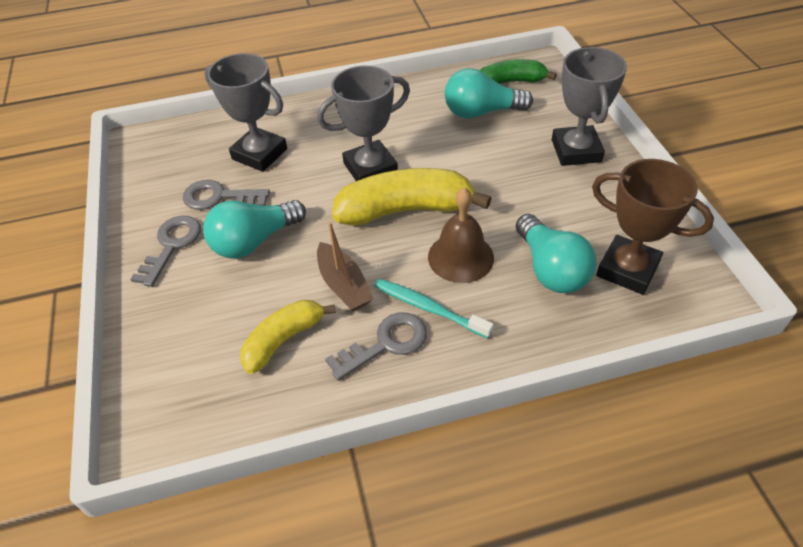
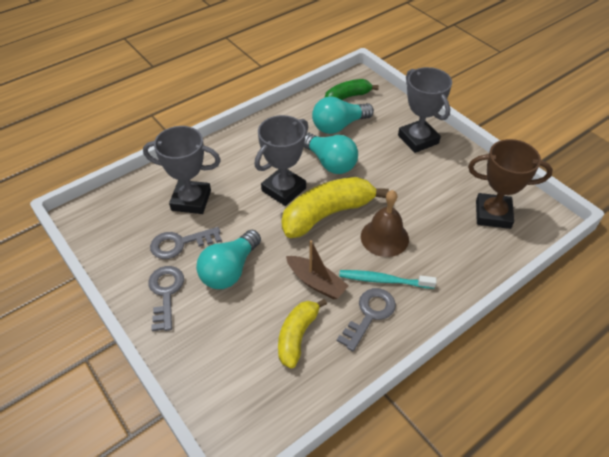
camera: 25 degrees left, 0 degrees up
turquoise light bulb [516,214,597,293] -> turquoise light bulb moved to [304,132,358,174]

